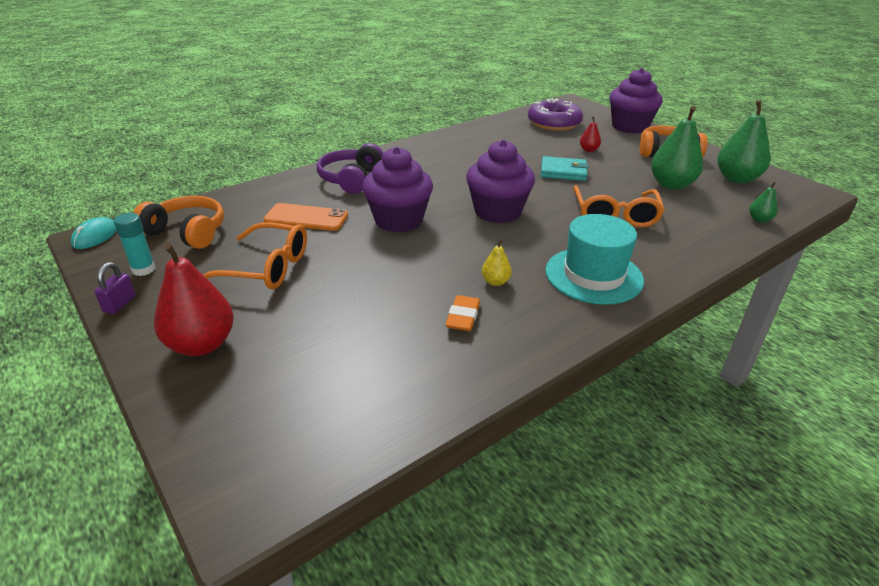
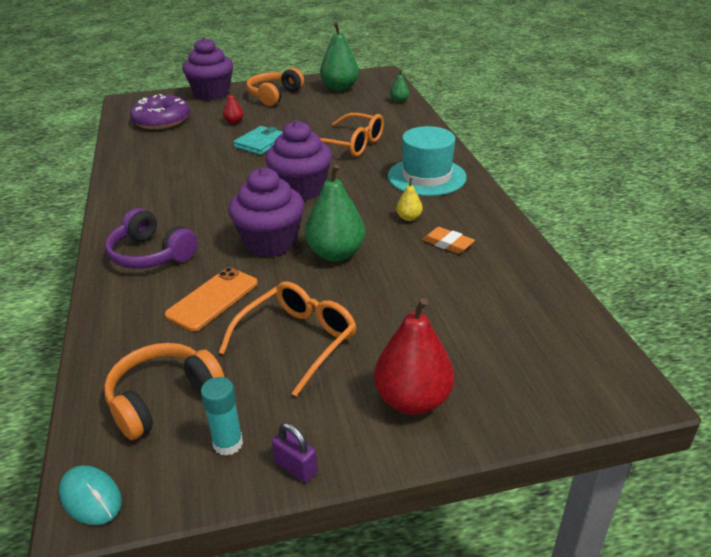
camera: 65 degrees left, 0 degrees up
green pear [651,106,703,190] -> green pear moved to [305,164,365,262]

